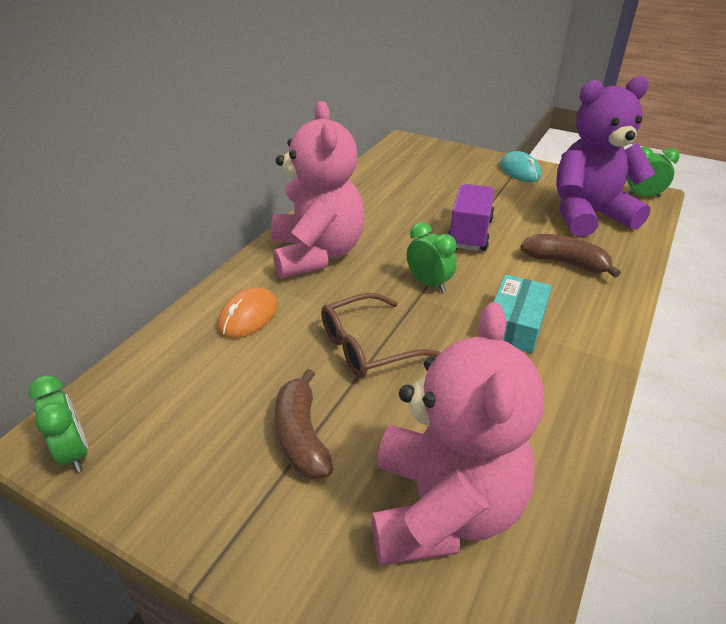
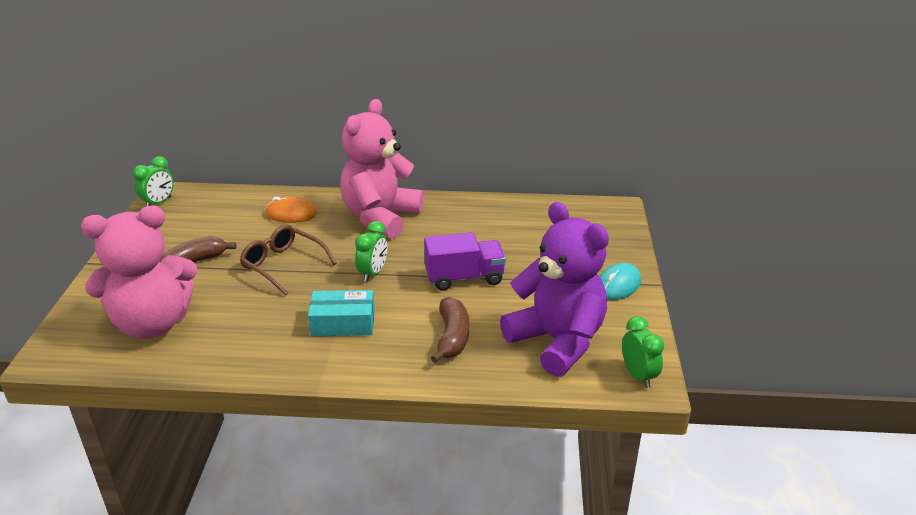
camera: 65 degrees right, 5 degrees down
pink teddy bear [271,101,364,278] -> pink teddy bear turned 150 degrees clockwise [340,99,424,239]

